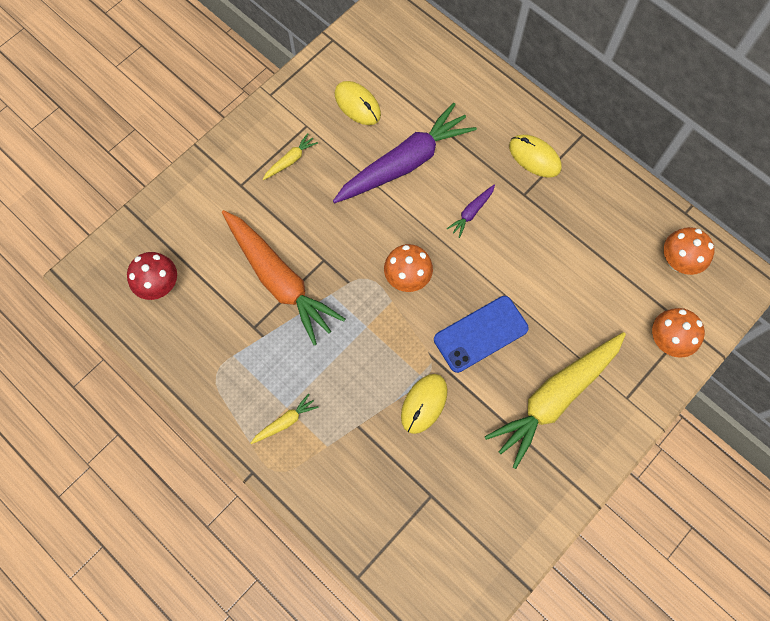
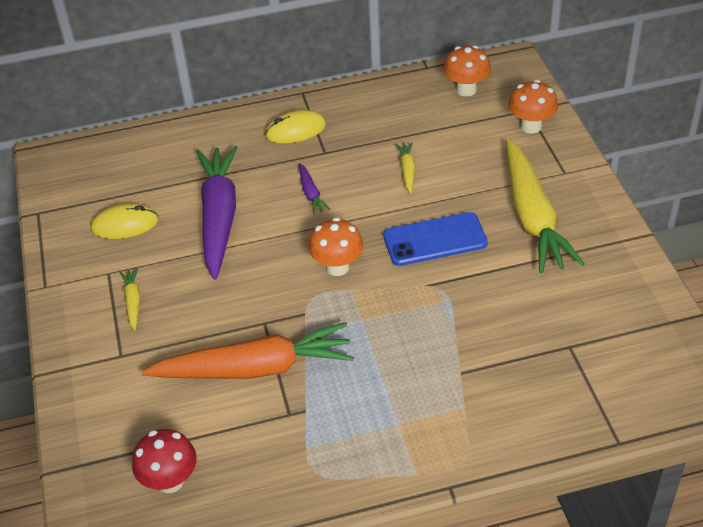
camera: 55 degrees left, 25 degrees down
yellow carrot [251,394,319,444] -> yellow carrot moved to [396,142,415,194]
yellow mouse [401,374,448,434] -> none
blue phone [434,296,529,373] -> blue phone turned 75 degrees clockwise [383,212,488,266]

